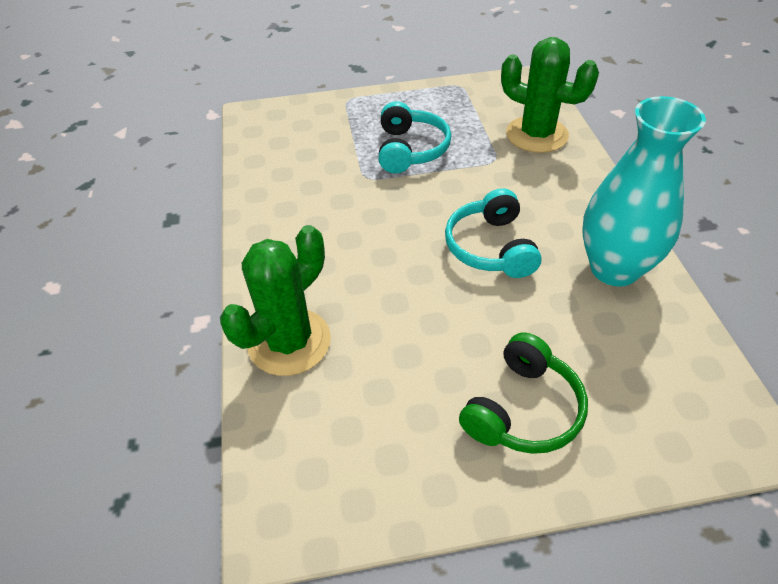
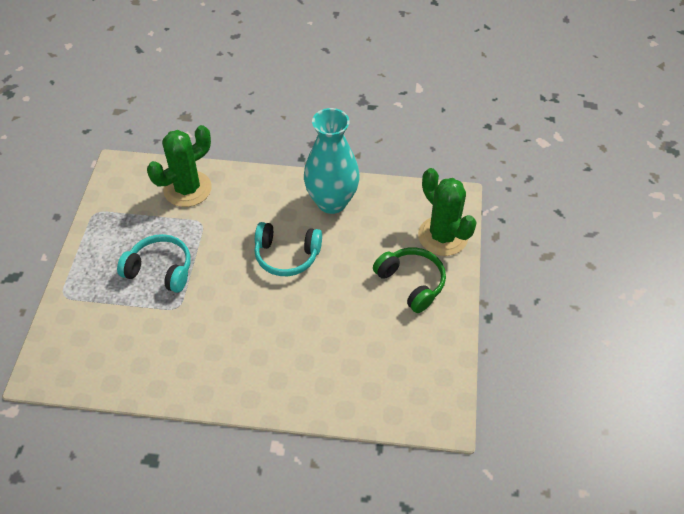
camera: 75 degrees left, 5 degrees up
green cactus [220,225,331,376] -> green cactus moved to [418,168,477,256]

